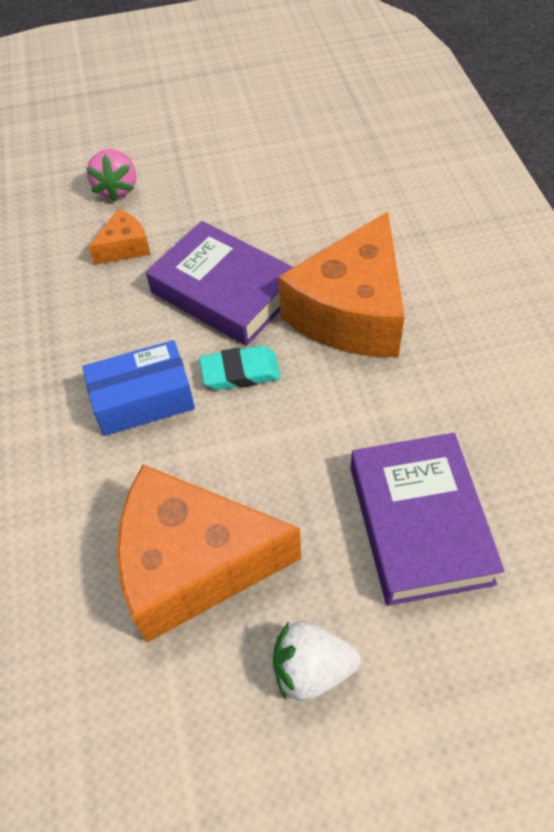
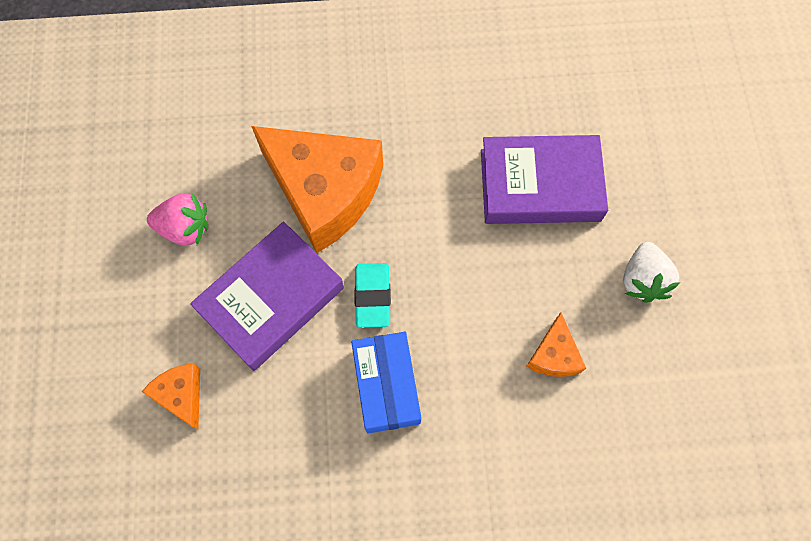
camera: 85 degrees left, 15 degrees up
pink strawberry [86,149,136,202] -> pink strawberry moved to [147,193,208,246]
orange cheese [117,464,301,642] -> orange cheese [526,312,586,377], size x0.45

